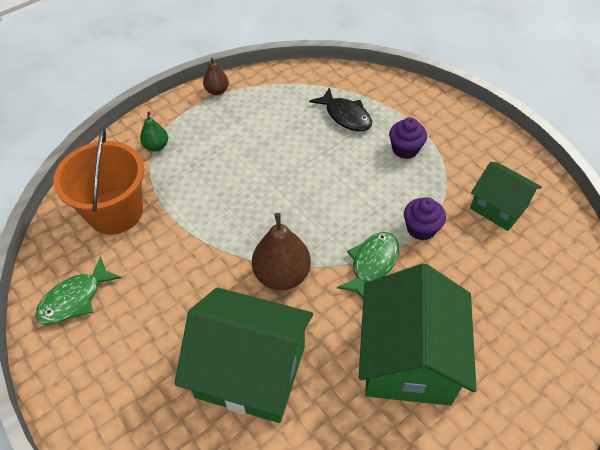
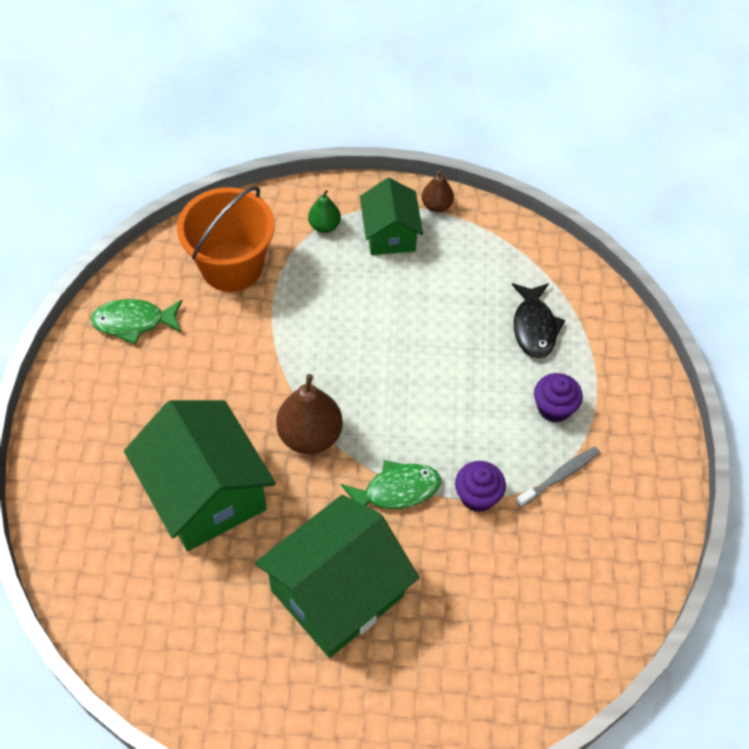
camera: 40 degrees right, 5 degrees up
green house [470,162,542,231] -> green house moved to [360,178,423,255]
none -> grey toothbrush [516,447,600,507]

